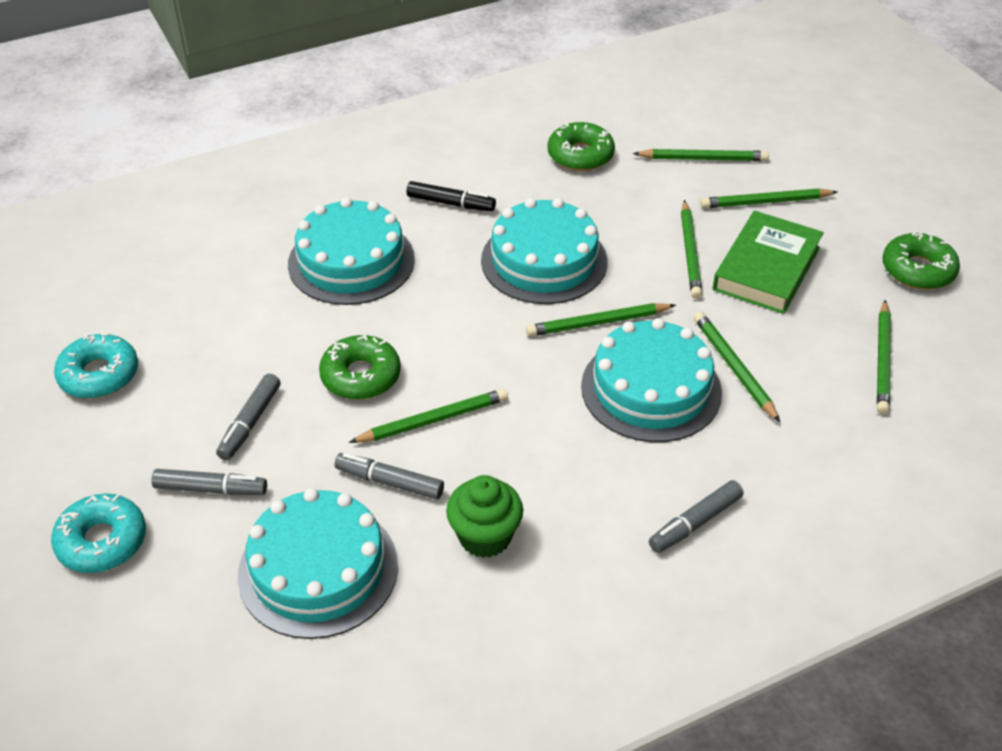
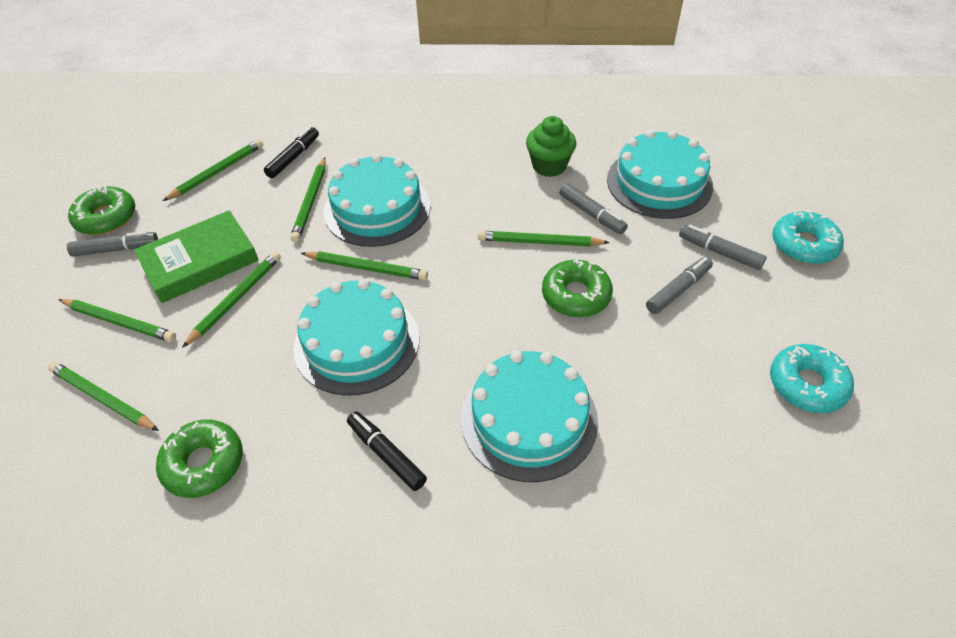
camera: 150 degrees left, 5 degrees up
grey marker [649,480,743,553] -> grey marker moved to [67,231,158,257]
none -> black marker [264,127,319,178]

